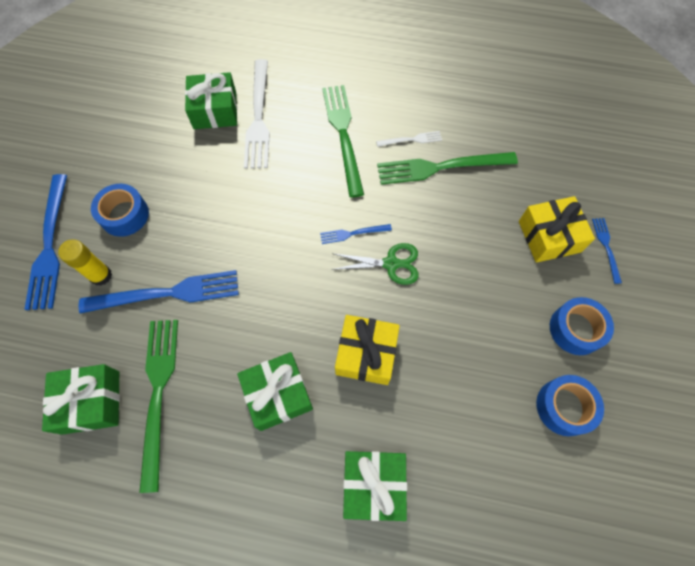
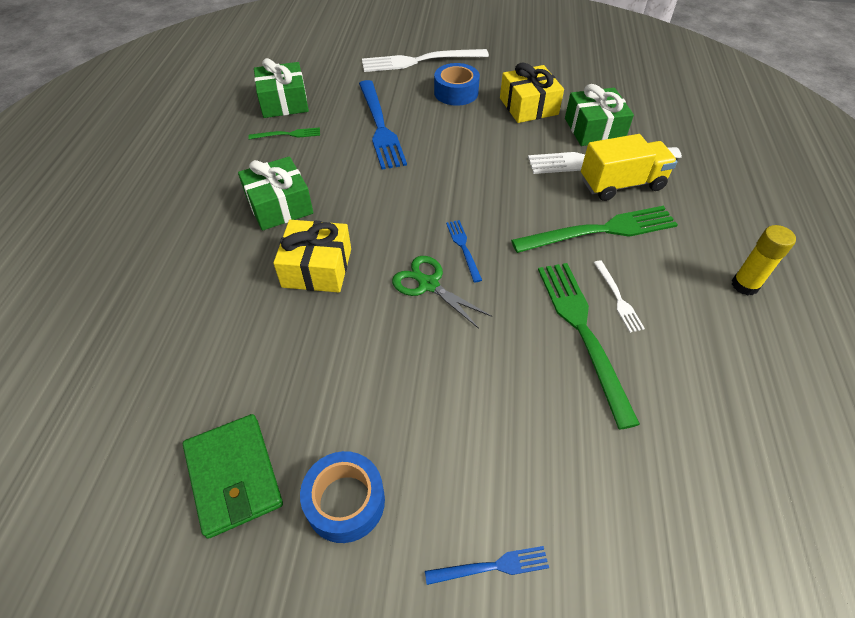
camera: 85 degrees right, 15 degrees down
blue fork [24,174,67,310] -> white fork [362,49,489,72]
yellow glue stick [58,239,112,286] -> yellow glue stick moved to [732,225,796,296]
green fork [139,320,178,493] -> green fork [249,127,320,139], size x0.48
green scissors [331,243,419,285] -> green scissors turned 135 degrees clockwise [392,256,492,329]
green gift [343,451,407,521] -> none
yellow gift [519,196,595,263] -> yellow gift moved to [500,63,564,123]
blue tape [536,375,604,436] -> green wallet [183,414,283,539]
none -> yellow truck [581,134,677,201]

